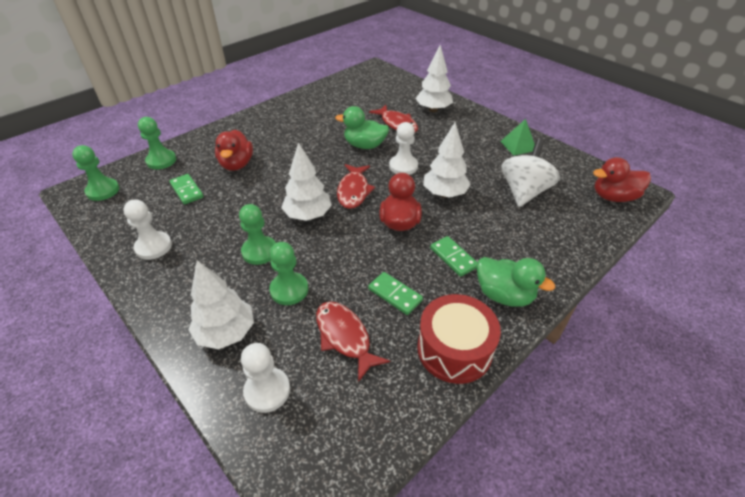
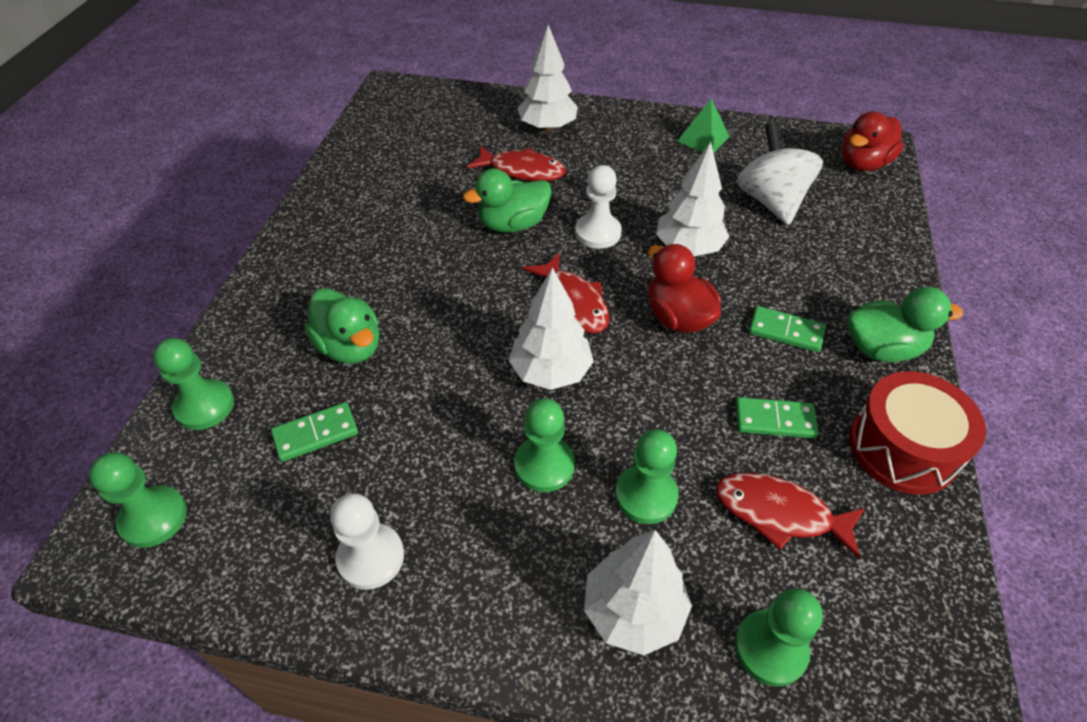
camera: 35 degrees left, 5 degrees up
green domino [169,174,204,205] -> green domino turned 45 degrees counterclockwise [271,402,358,462]
red duck [215,130,253,171] -> green duck [304,288,379,364]
white pawn [241,343,290,413] -> green pawn [735,588,823,686]

